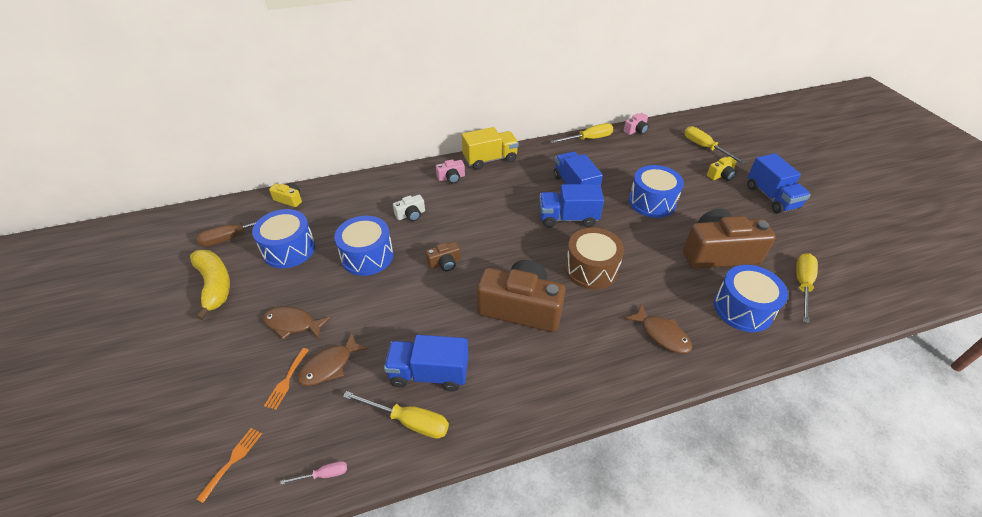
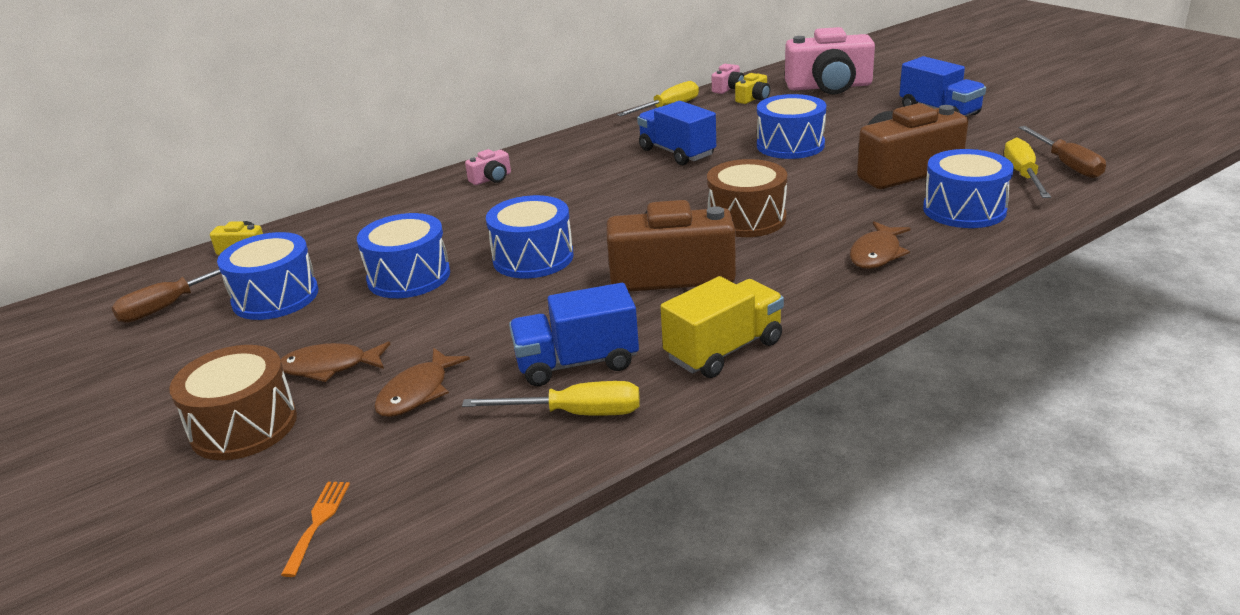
camera: 15 degrees left, 15 degrees down
yellow banana [190,250,230,320] -> none
orange fork [264,348,309,410] -> none
pink screwdriver [280,461,347,485] -> none
white camera [393,195,425,221] -> none
brown camera [426,242,461,271] -> blue drum [486,195,574,278]
yellow truck [462,127,519,170] -> yellow truck moved to [660,276,784,378]
blue truck [539,184,604,228] -> none
brown fish [625,304,692,353] -> brown fish turned 90 degrees clockwise [850,222,911,269]
yellow screwdriver [684,126,746,164] -> pink camera [785,27,875,95]
yellow camera [707,157,737,181] -> yellow camera moved to [735,73,770,104]
none -> brown drum [169,345,297,460]
none -> brown screwdriver [1019,126,1106,178]

